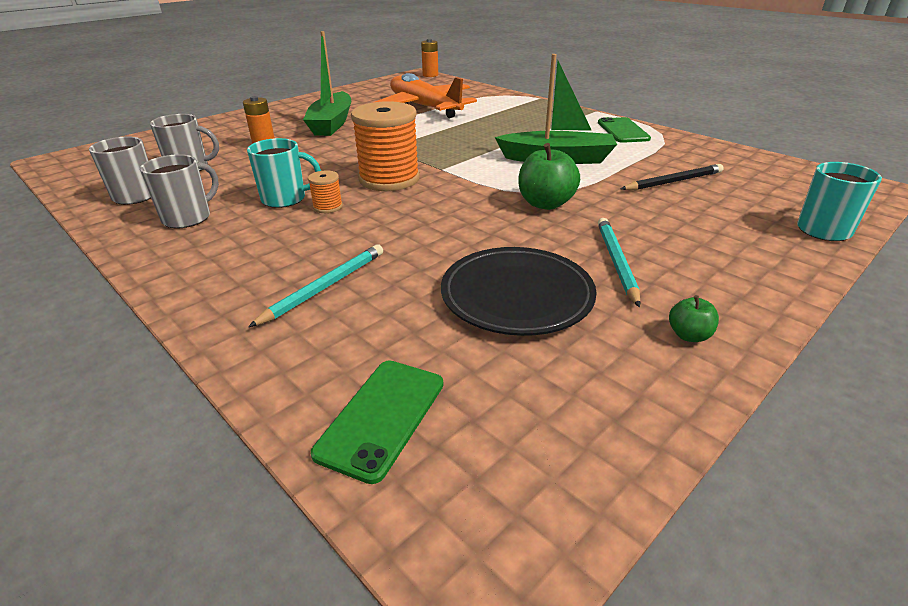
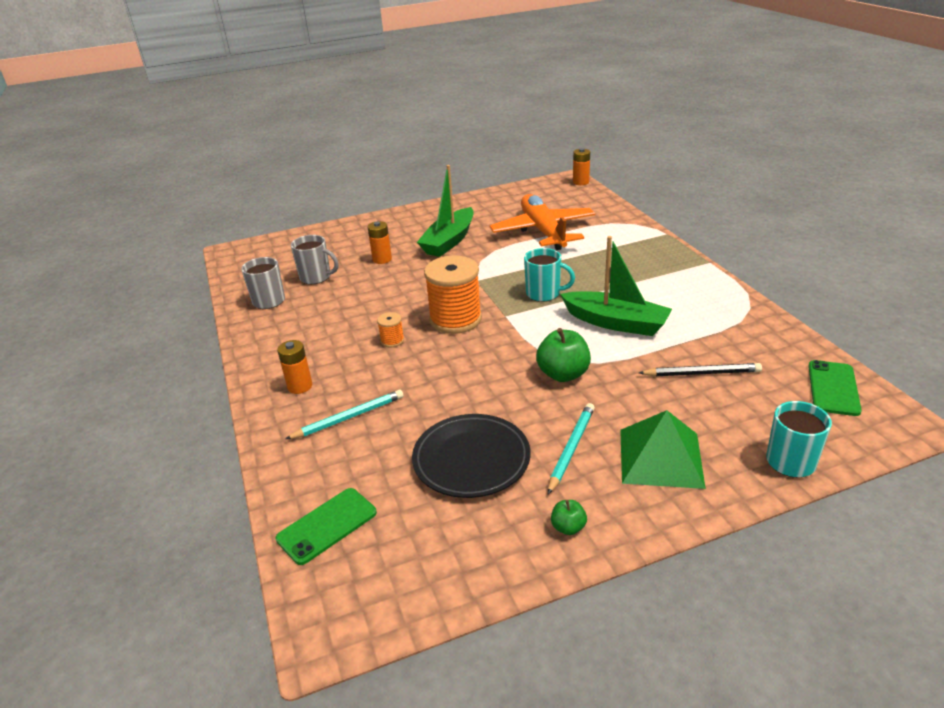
camera: 25 degrees right, 0 degrees up
grey mug [140,154,219,228] -> none
turquoise mug [247,138,321,208] -> turquoise mug moved to [524,248,575,302]
green phone [598,117,651,143] -> green phone moved to [808,360,862,416]
none -> orange battery [277,340,312,394]
none -> green pyramid [620,410,706,489]

